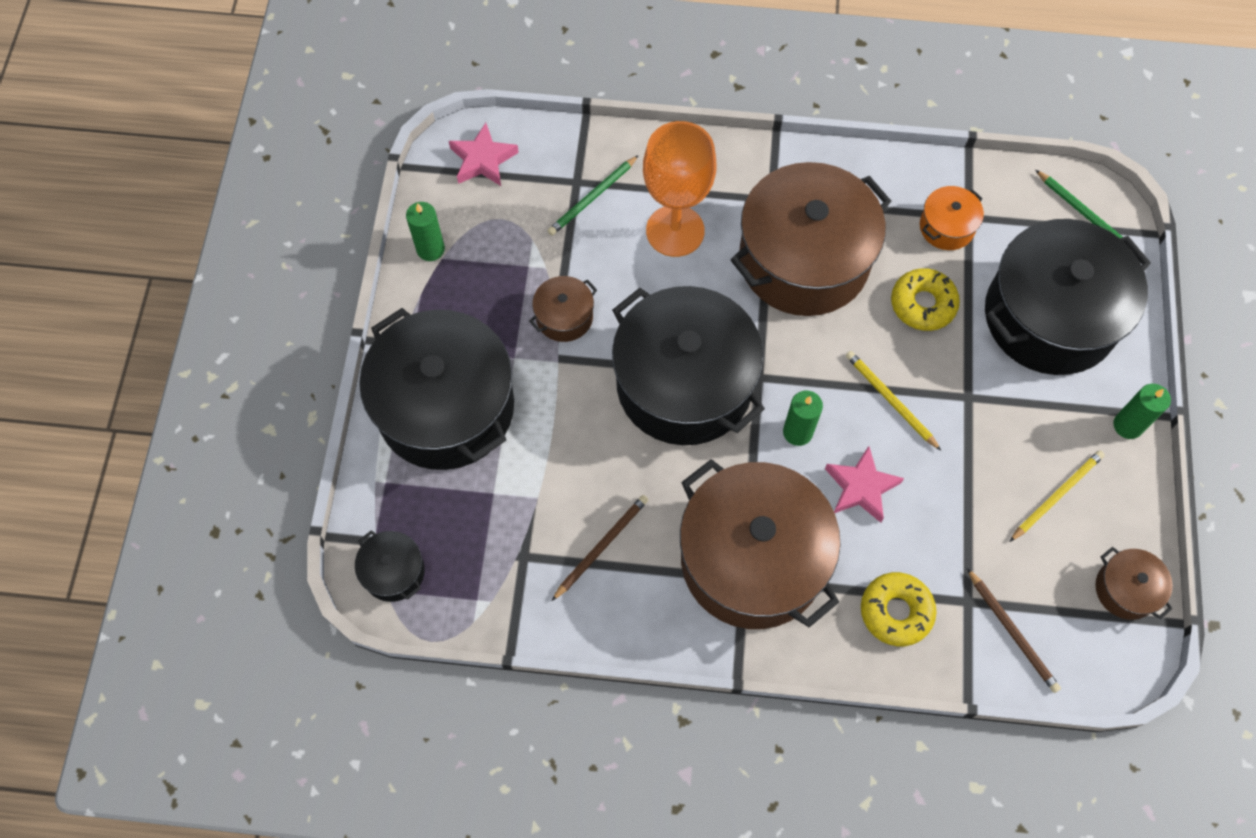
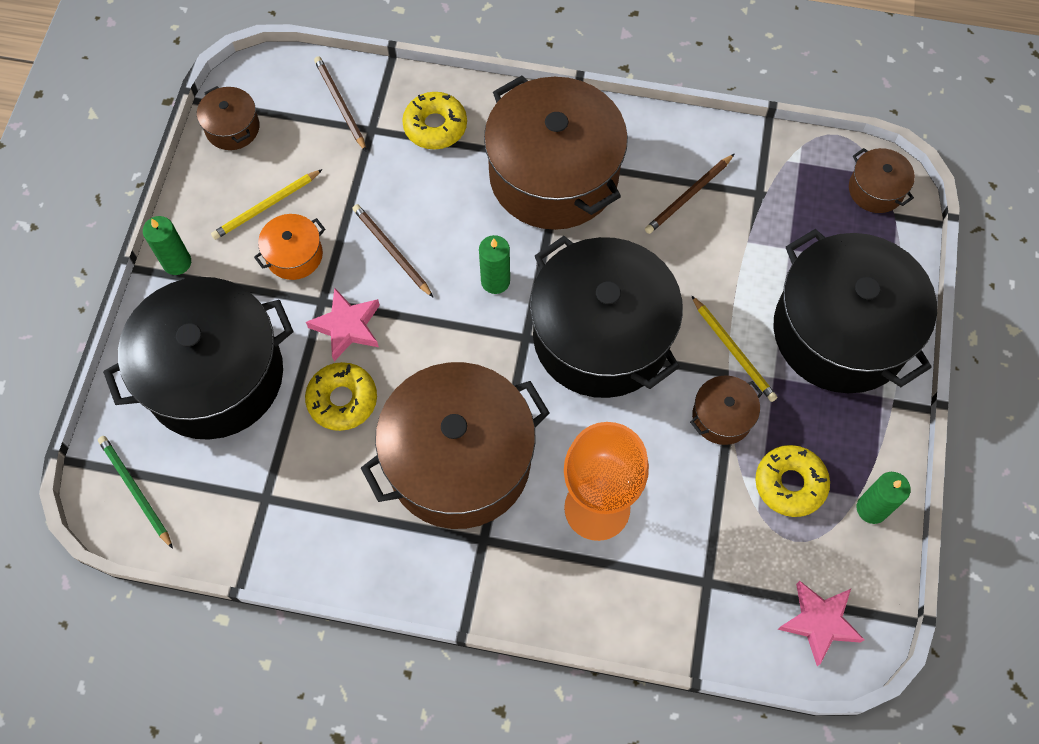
camera: 175 degrees left, 0 degrees up
black pot [355,530,425,602] -> brown pot [849,148,915,213]
green pencil [548,155,639,236] -> none
pink star [825,446,904,523] -> pink star moved to [306,287,380,361]
yellow pencil [846,351,941,451] -> yellow pencil moved to [691,295,777,402]
orange pot [920,186,984,250] -> orange pot moved to [254,214,325,280]
none -> brown pencil [352,204,433,297]
none -> yellow donut [755,445,830,517]

